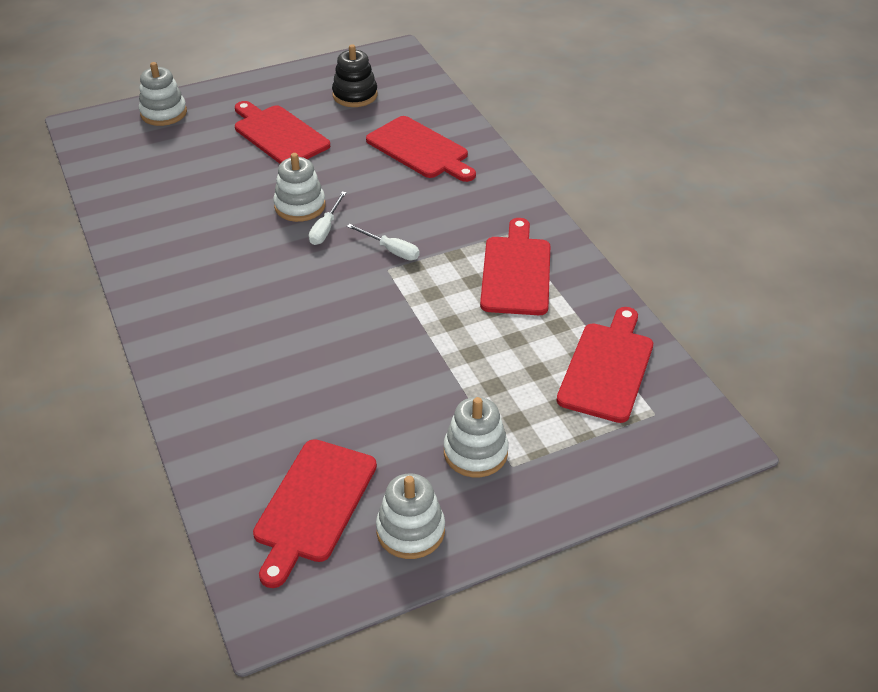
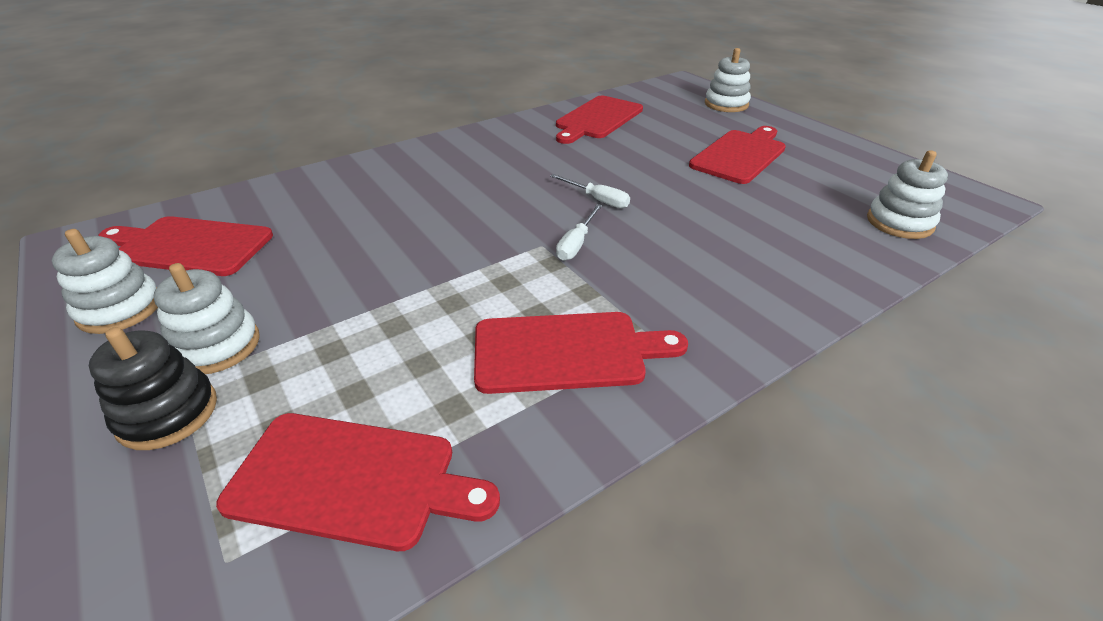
camera: 80 degrees right, 5 degrees down
white stacking toy [273,153,326,222] -> white stacking toy moved to [867,150,948,239]
white screwdriver [309,191,347,245] -> white screwdriver turned 150 degrees counterclockwise [550,174,630,208]
black stacking toy [332,45,378,107] -> black stacking toy moved to [89,327,217,450]
red cutting board [366,116,476,182] -> red cutting board moved to [556,96,643,144]

